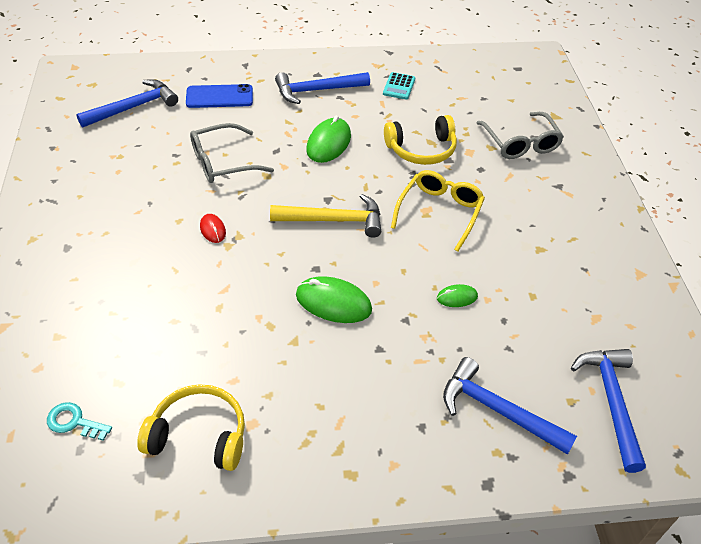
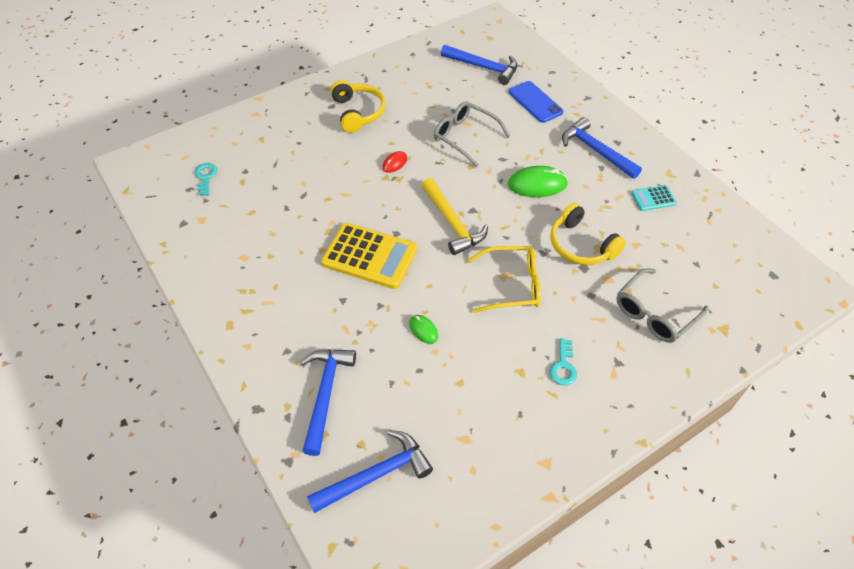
camera: 65 degrees right, 5 degrees up
yellow headphones [137,384,245,471] -> yellow headphones moved to [331,80,386,133]
green mouse [296,276,372,323] -> yellow calculator [321,223,417,289]
none -> turquoise key [550,338,577,385]

